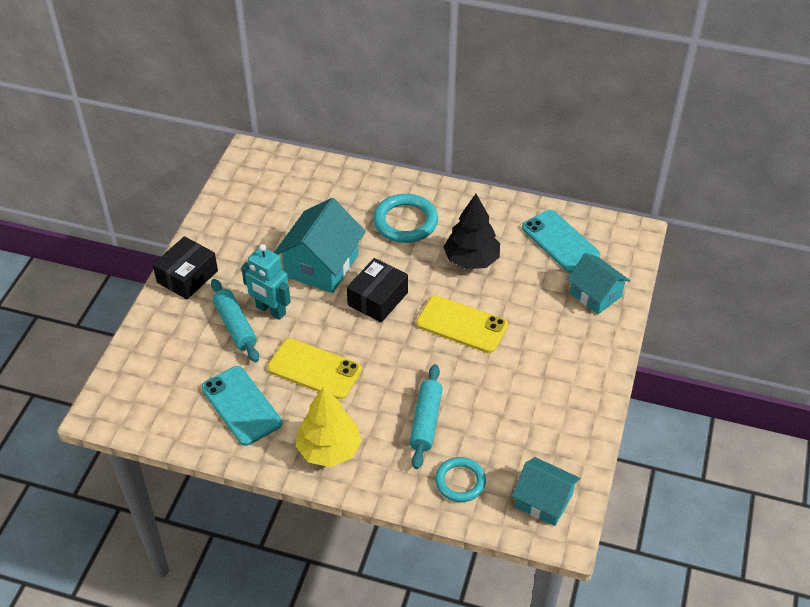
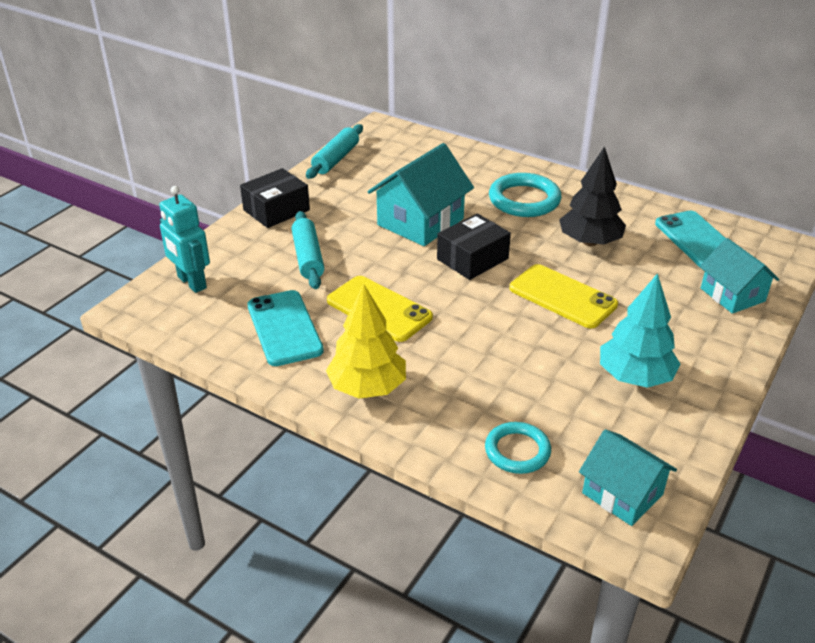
camera: 15 degrees right, 10 degrees down
turquoise robot [241,244,291,320] -> turquoise robot moved to [159,186,210,293]
turquoise rolling pin [409,364,443,469] -> turquoise rolling pin moved to [306,124,363,179]
none -> turquoise tree [600,273,681,388]

